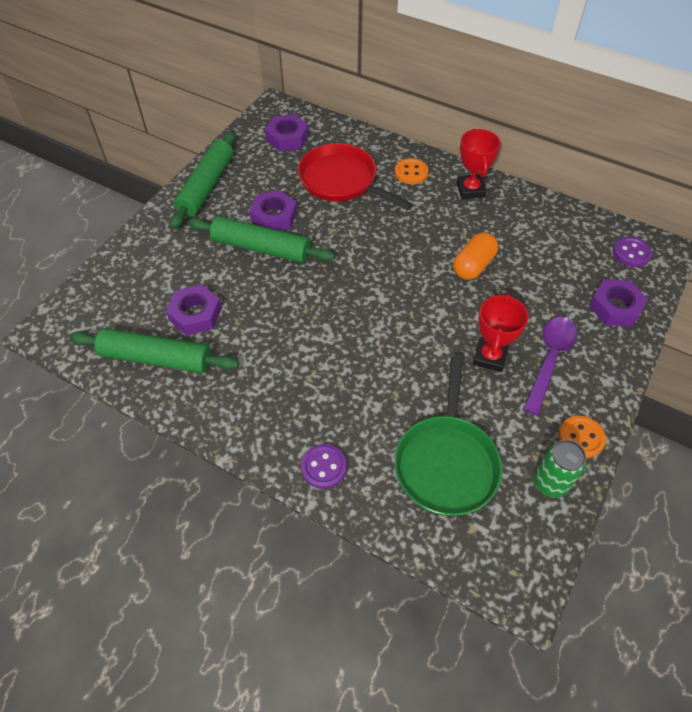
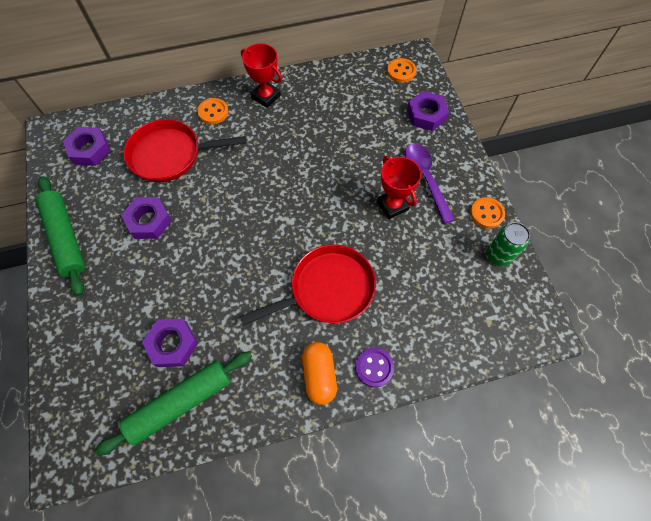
camera: 45 degrees left, 10 degrees up
green rolling pin [188,216,335,263] -> none
green pan [394,356,503,516] -> none
orange capsule [453,232,498,280] -> orange capsule moved to [302,342,337,405]
purple button [613,237,652,267] -> orange button [387,58,416,83]
none -> red pan [240,245,376,325]

